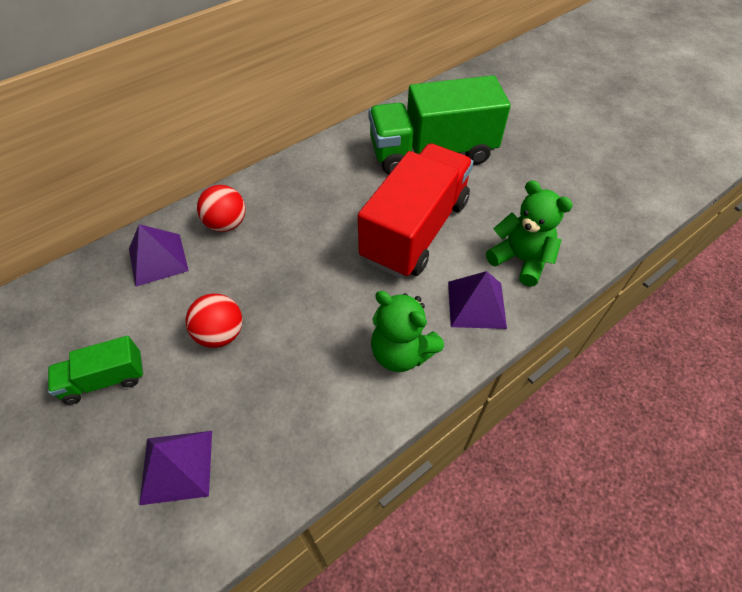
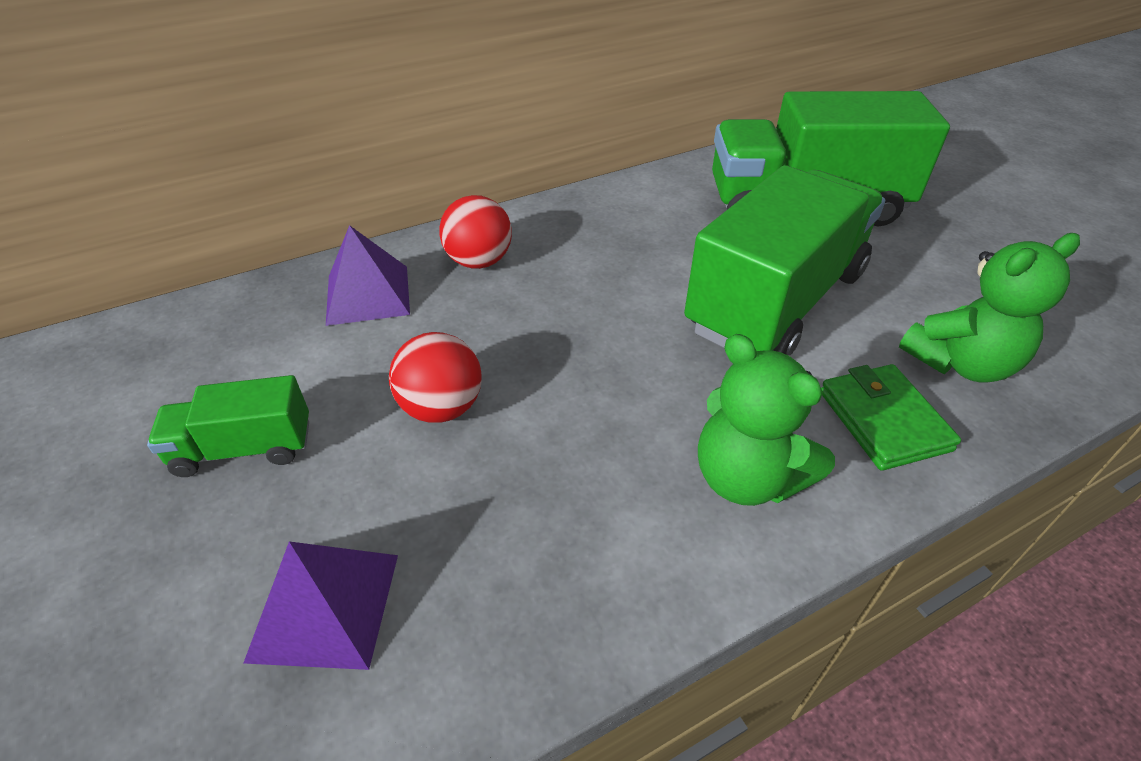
camera: 10 degrees right, 10 degrees down
red truck [358,143,473,278] -> green truck [684,165,885,356]
purple pyramid [448,271,507,329] -> green wallet [821,364,961,471]
green teddy bear [486,180,573,287] -> green teddy bear turned 105 degrees clockwise [899,233,1080,383]

